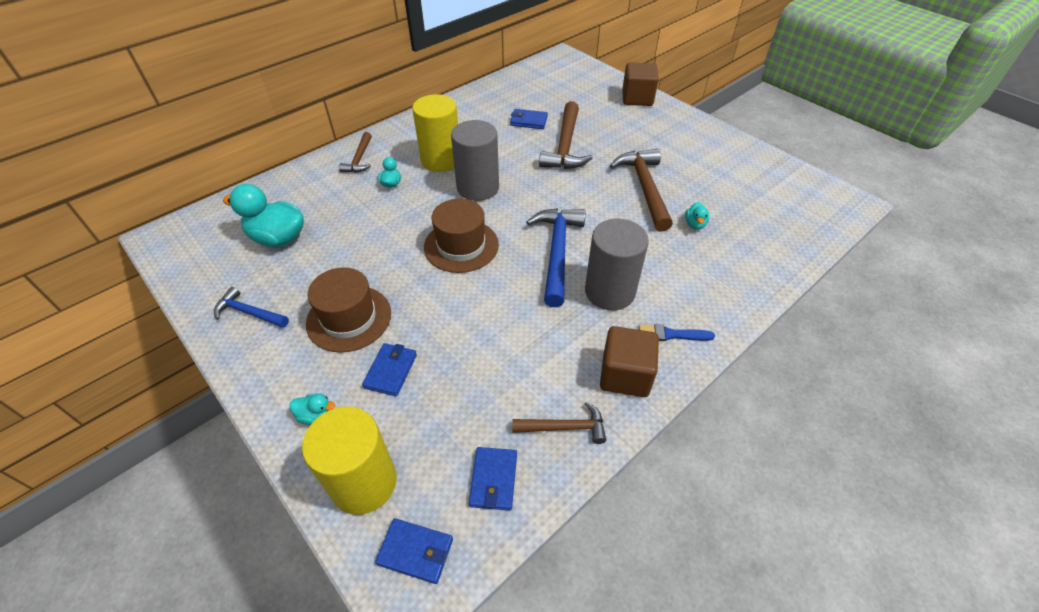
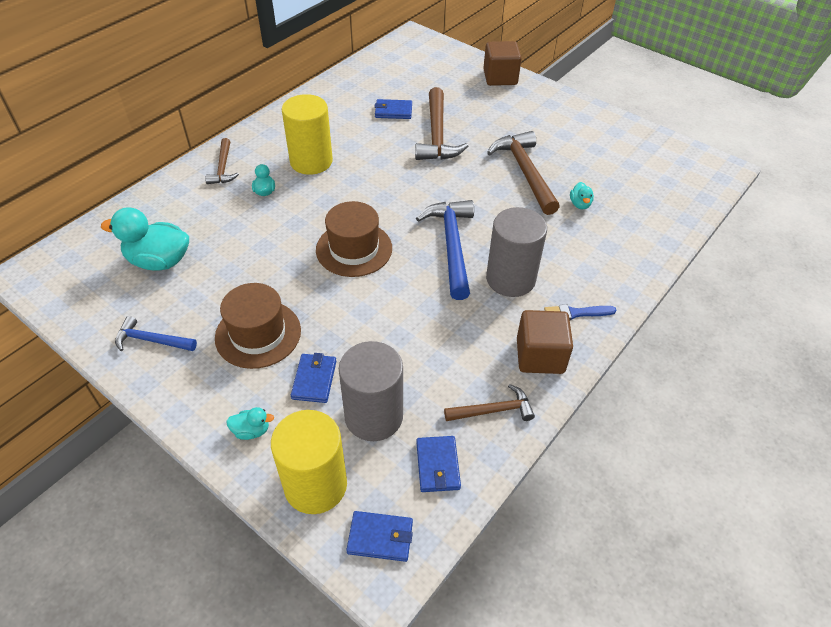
camera: 10 degrees left, 0 degrees up
grey cylinder [451,120,499,201] -> grey cylinder moved to [339,341,403,441]

